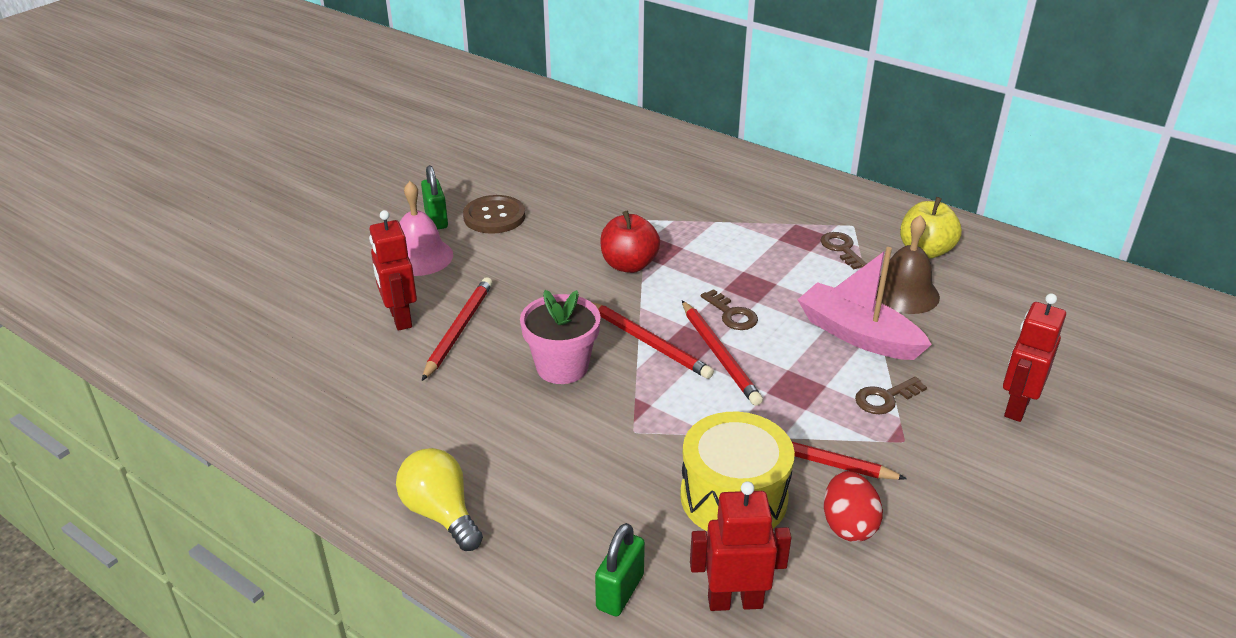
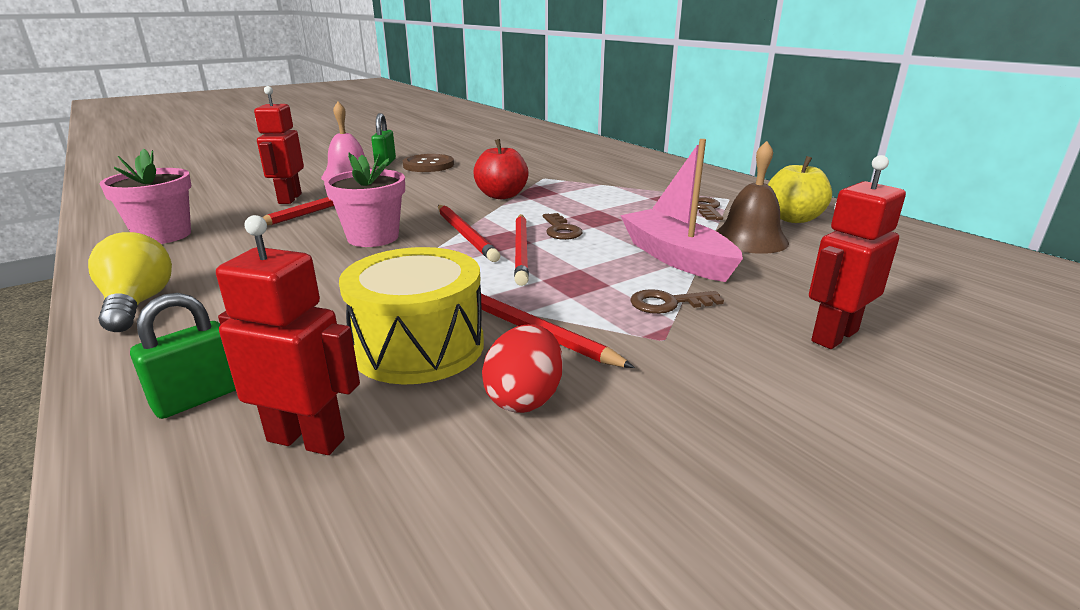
camera: 20 degrees right, 10 degrees down
none -> pink flower pot [99,148,191,244]

